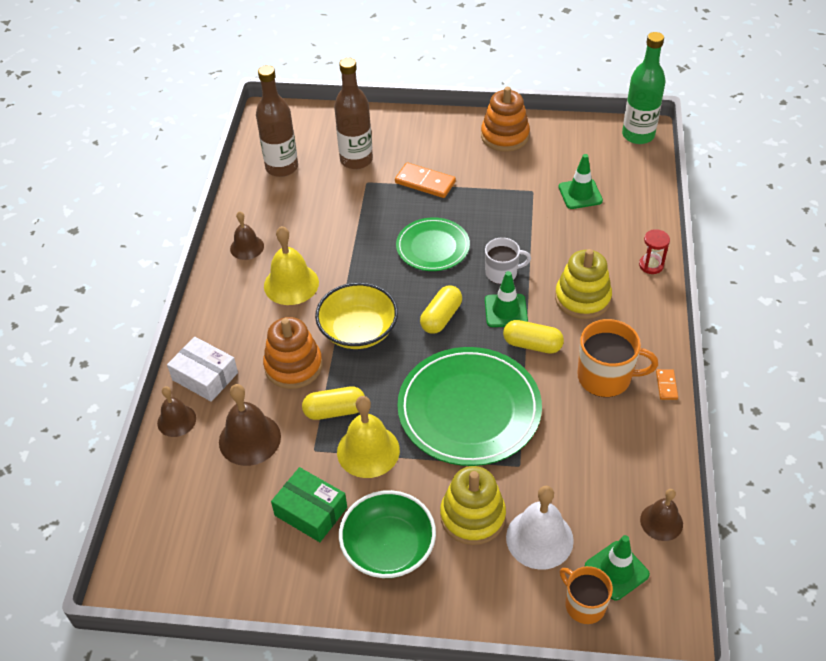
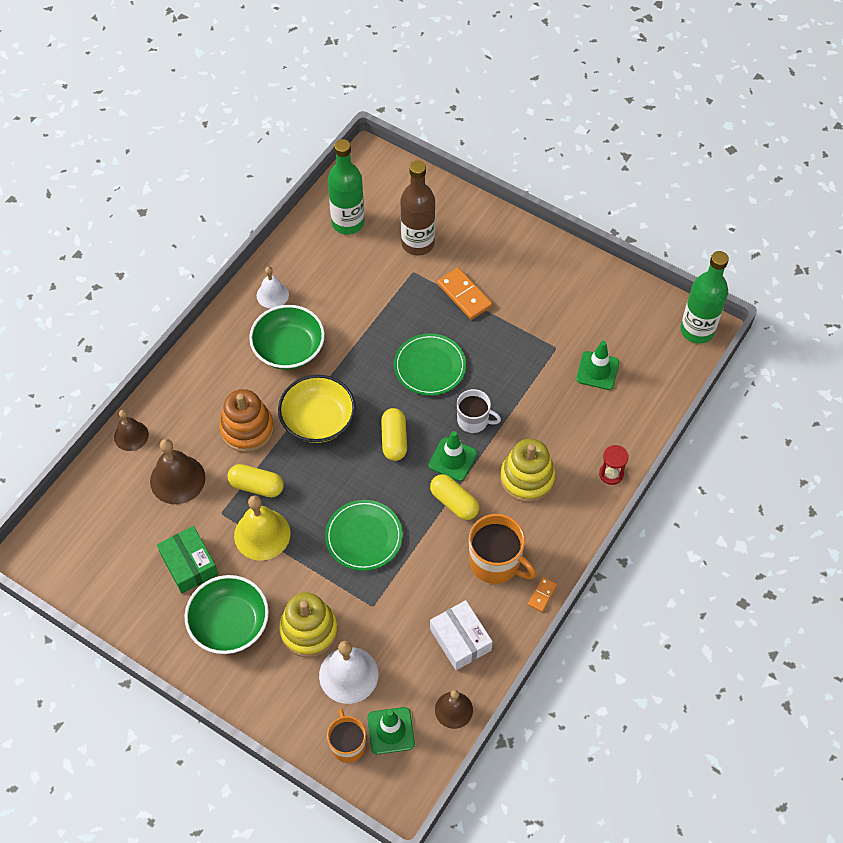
camera: 25 degrees right, 10 degrees up
white box [167,337,238,402] -> white box moved to [430,600,493,670]
brown bell [230,211,264,260] -> white bell [257,266,289,308]
brown bottle [256,65,298,177] -> green bottle [328,139,364,235]
yellow bell [264,226,319,305] -> green bowl [249,305,325,370]
green plate [397,347,542,466] -> green plate [325,500,403,571], size x0.59
yellow capsule [420,285,462,334] -> yellow capsule turned 60 degrees counterclockwise [381,408,407,461]
orange stacking toy [481,87,530,152] -> none

